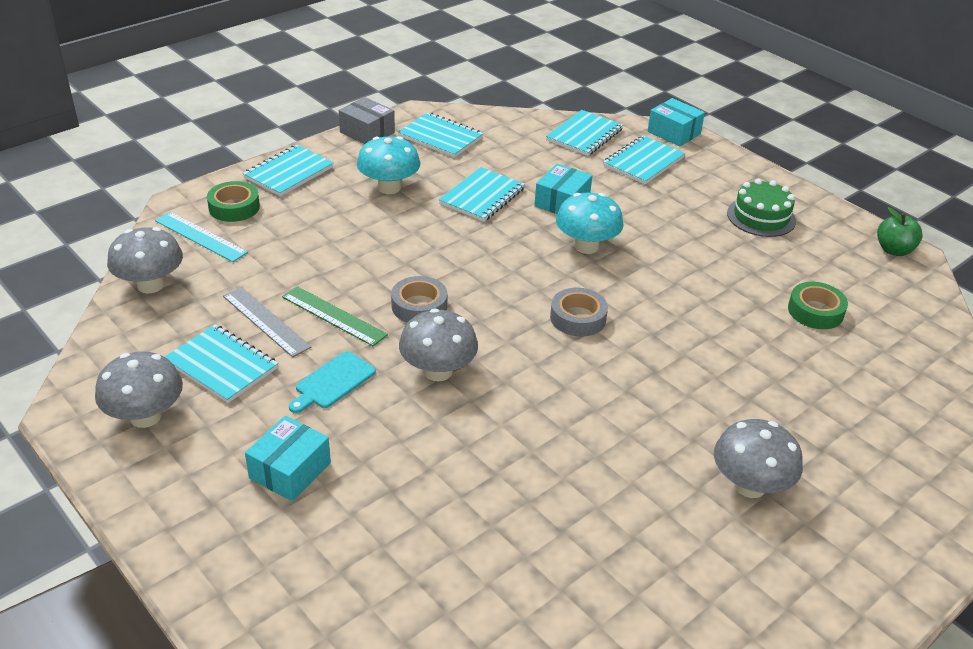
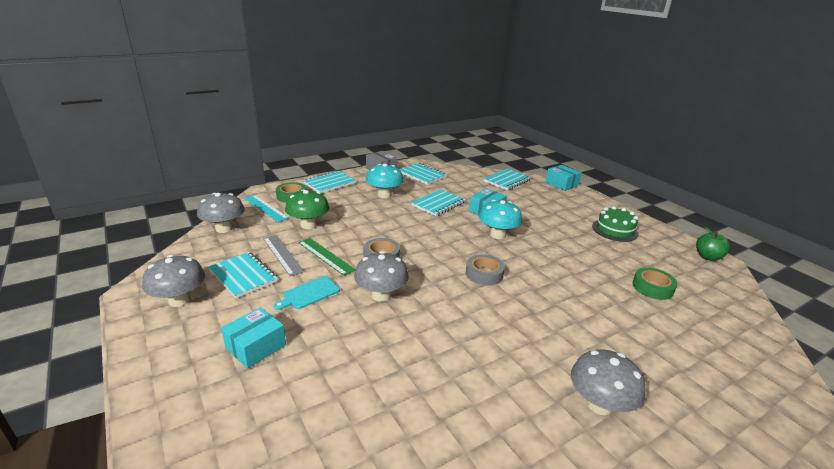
camera: 10 degrees right, 10 degrees down
turquoise notebook [603,135,685,184] -> none
none -> green mushroom [285,190,329,229]

